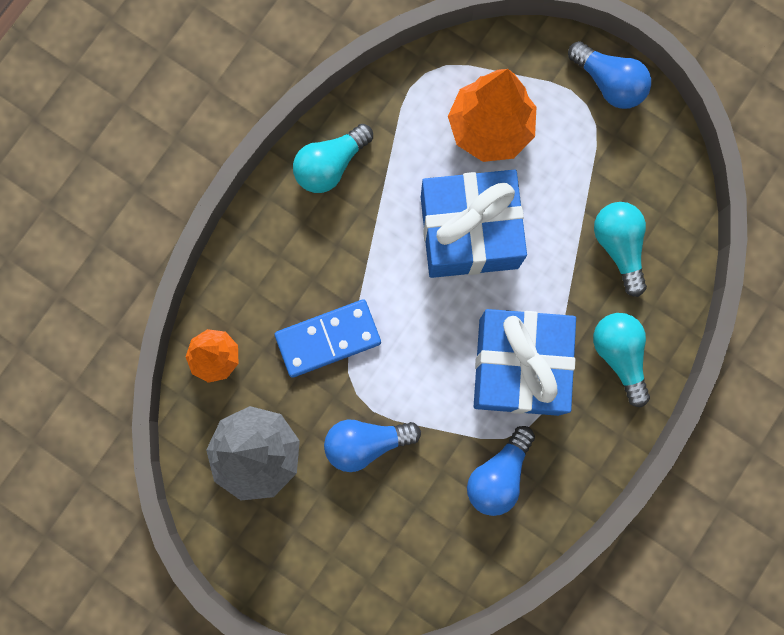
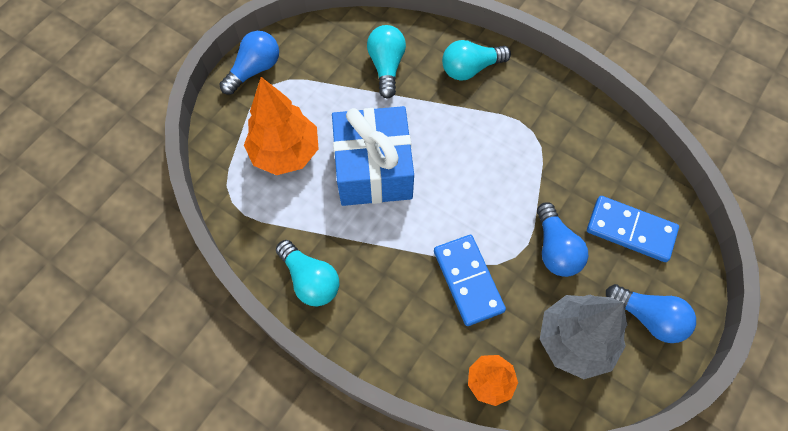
camera: 90 degrees left, 15 degrees down
blue light bulb [467,426,535,516] -> blue light bulb moved to [606,284,696,343]
blue gift [474,309,576,416] -> none
turquoise light bulb [594,202,647,297] -> turquoise light bulb turned 105 degrees clockwise [367,25,406,99]
none -> blue domino [587,196,679,262]

